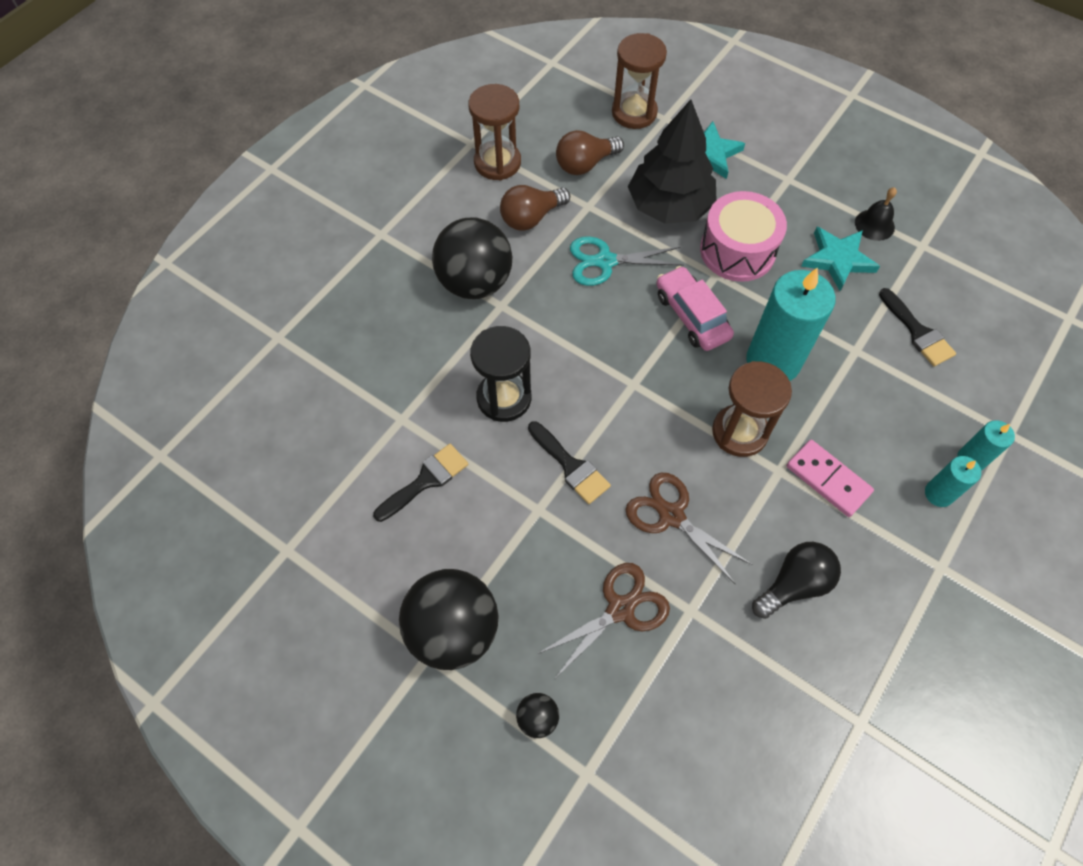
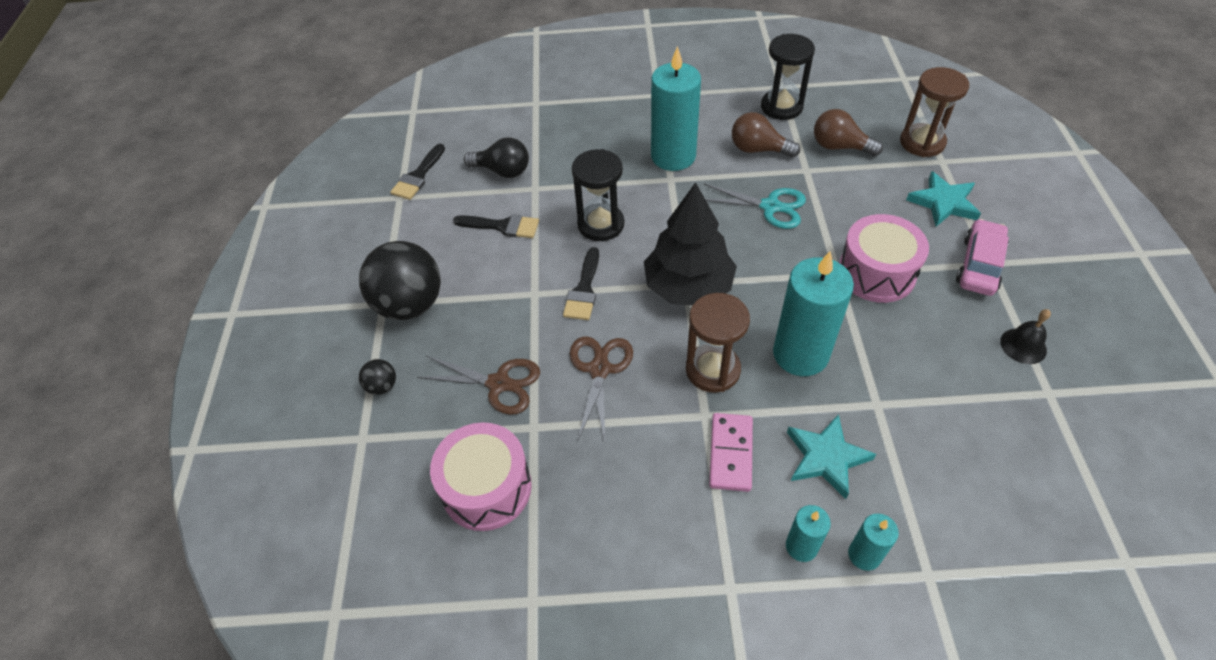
camera: 55 degrees right, 10 degrees down
black ball [432,218,512,299] -> turquoise candle [651,46,701,171]
brown hourglass [468,84,521,180] -> black hourglass [761,34,815,120]
turquoise scissors [570,236,684,286] -> turquoise scissors turned 150 degrees clockwise [704,184,806,229]
black tree [628,99,716,224] -> black tree moved to [644,182,737,305]
pink car [656,266,734,351] -> pink car moved to [956,219,1009,296]
black light bulb [752,542,841,619] -> black light bulb moved to [464,137,529,178]
turquoise star [801,227,880,291] -> turquoise star moved to [787,414,876,499]
black brush [879,288,956,366] -> black brush moved to [390,144,445,200]
none -> pink drum [430,422,532,531]

